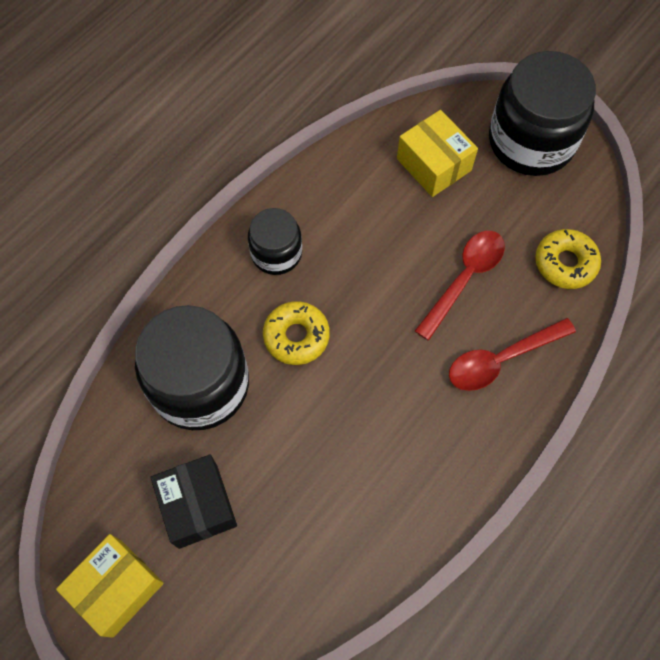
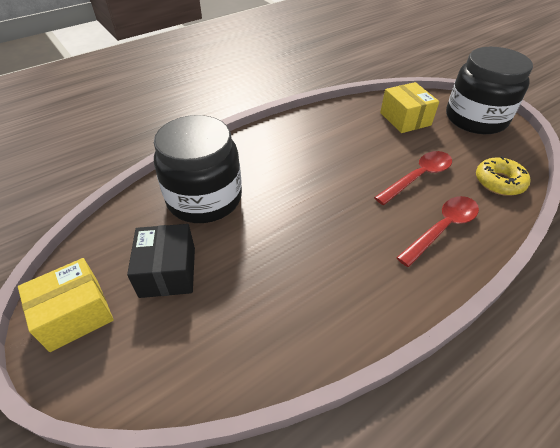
camera: 15 degrees right, 20 degrees down
black jar [248,208,302,275] -> none
yellow donut [263,301,330,365] -> none
red spoon [449,318,576,391] -> red spoon turned 150 degrees clockwise [396,196,479,267]

